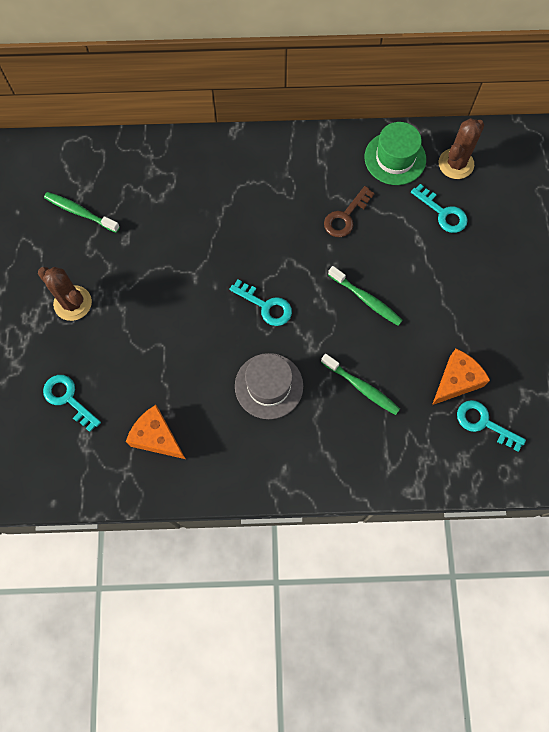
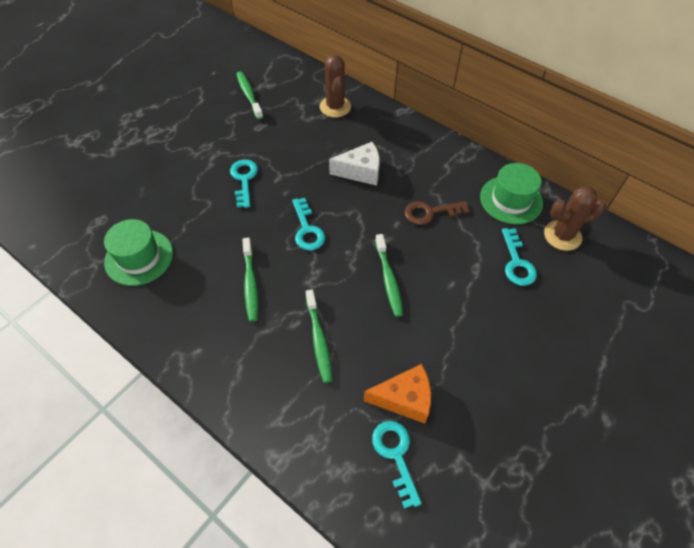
camera: 40 degrees right, 15 degrees down
brown cactus [38,267,92,321] -> brown cactus moved to [320,55,351,118]
turquoise key [43,375,101,432] -> turquoise key moved to [230,160,258,208]
orange cheese [126,405,186,459] -> green hat [104,219,173,286]
grey hat [235,353,303,419] -> green toothbrush [242,238,258,321]
none -> white cheese [329,142,380,186]

